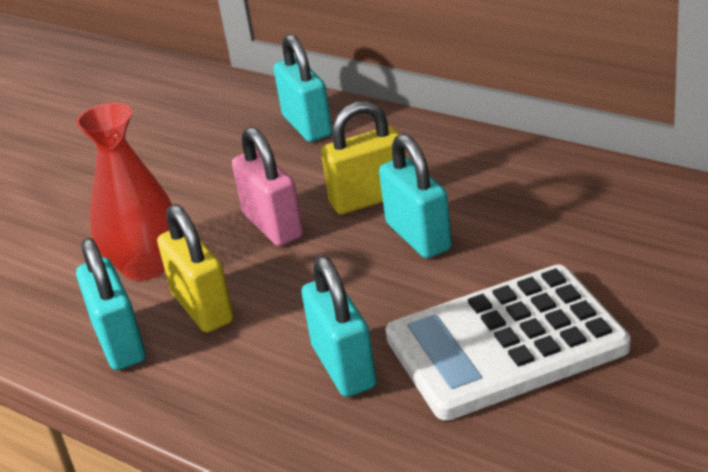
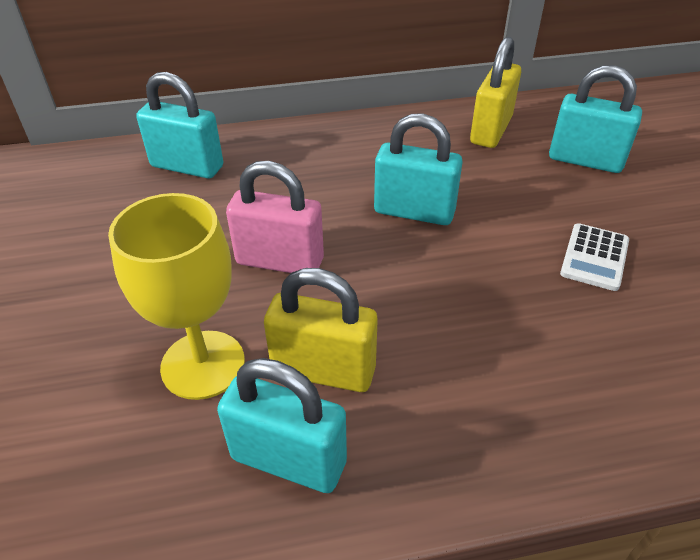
camera: 50 degrees left, 10 degrees up
red vase [76,103,172,281] -> yellow goblet [108,193,245,400]
turquoise padlock [301,256,377,397] -> turquoise padlock moved to [549,65,642,173]
yellow padlock [321,101,406,214] -> yellow padlock moved to [470,37,521,148]
white calculator [385,265,630,420] -> white calculator [560,223,629,291], size x0.43

